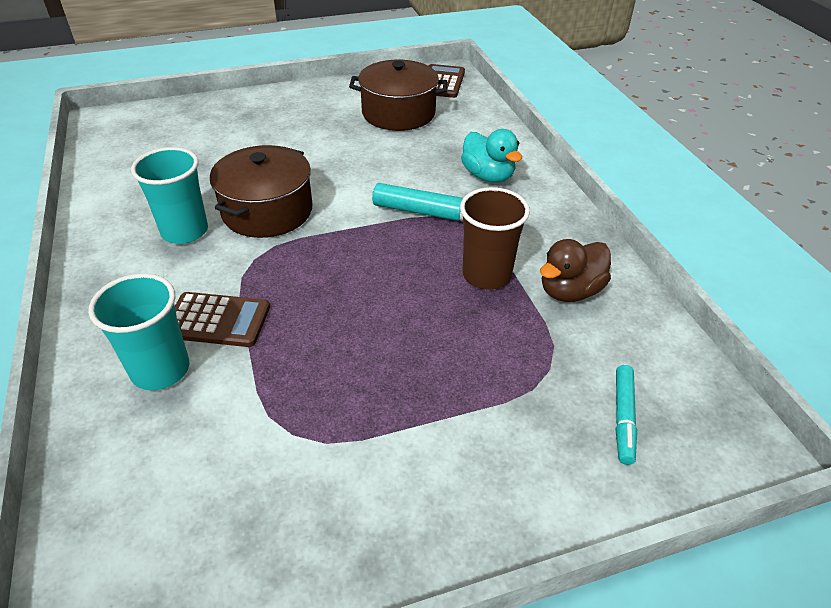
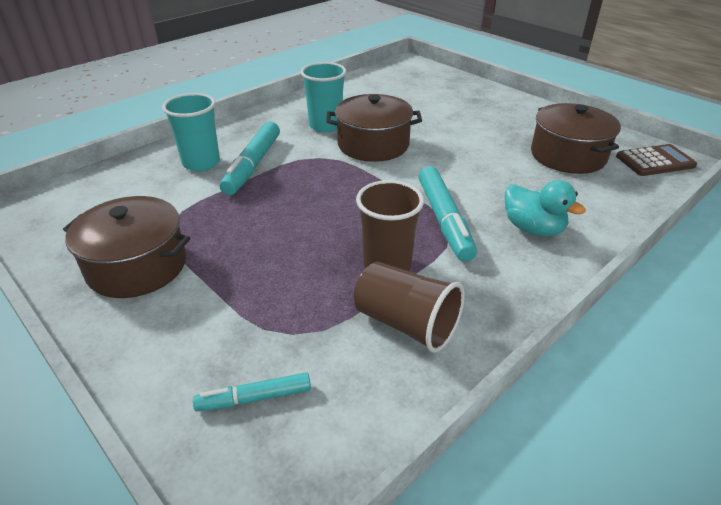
camera: 65 degrees right, 5 degrees down
brown calculator [175,292,270,347] -> turquoise marker [220,121,280,195]
turquoise duck [461,129,522,183] -> turquoise duck turned 75 degrees counterclockwise [505,180,586,237]
brown duck [540,239,611,302] -> brown cup [354,262,465,353]
none -> brown pot [63,196,190,298]

